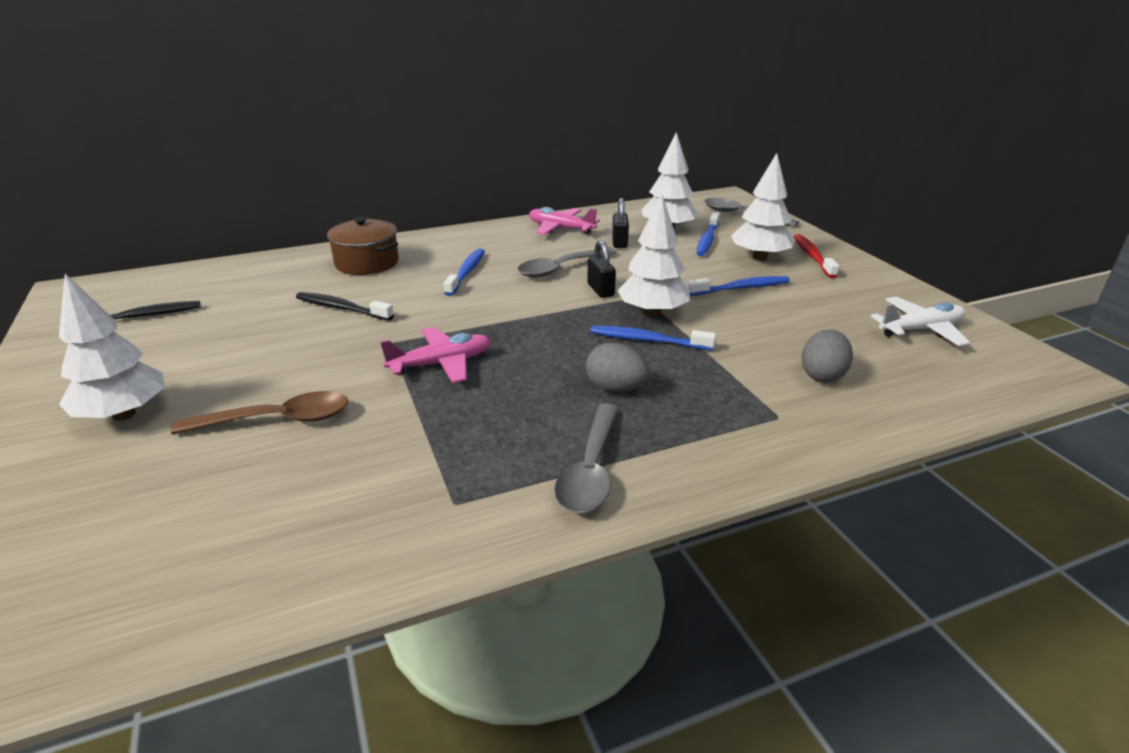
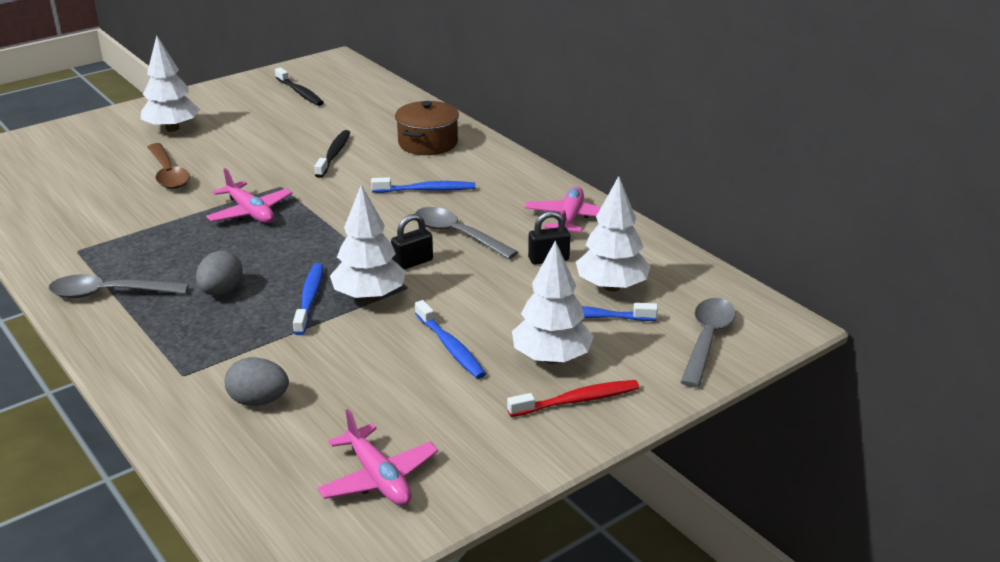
camera: 75 degrees right, 0 degrees up
white plane [871,297,970,346] -> pink plane [317,409,438,506]

